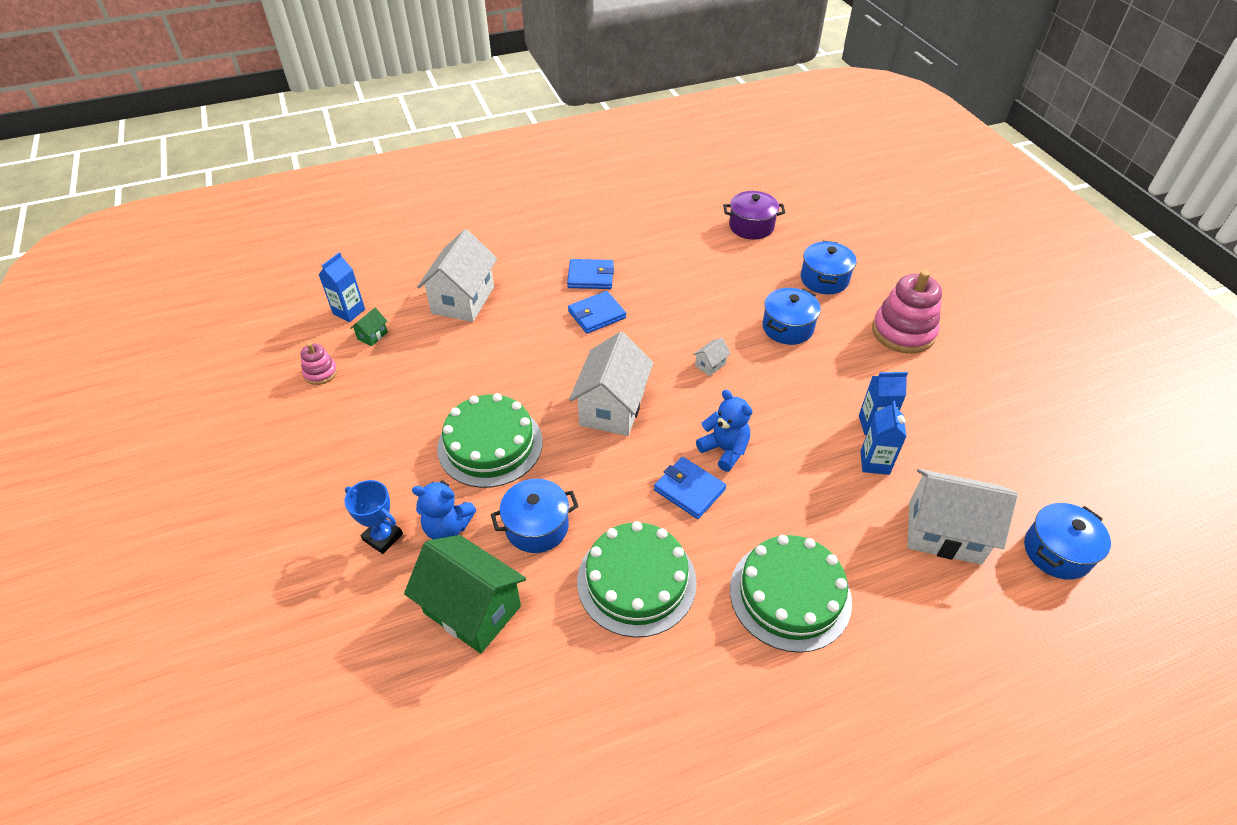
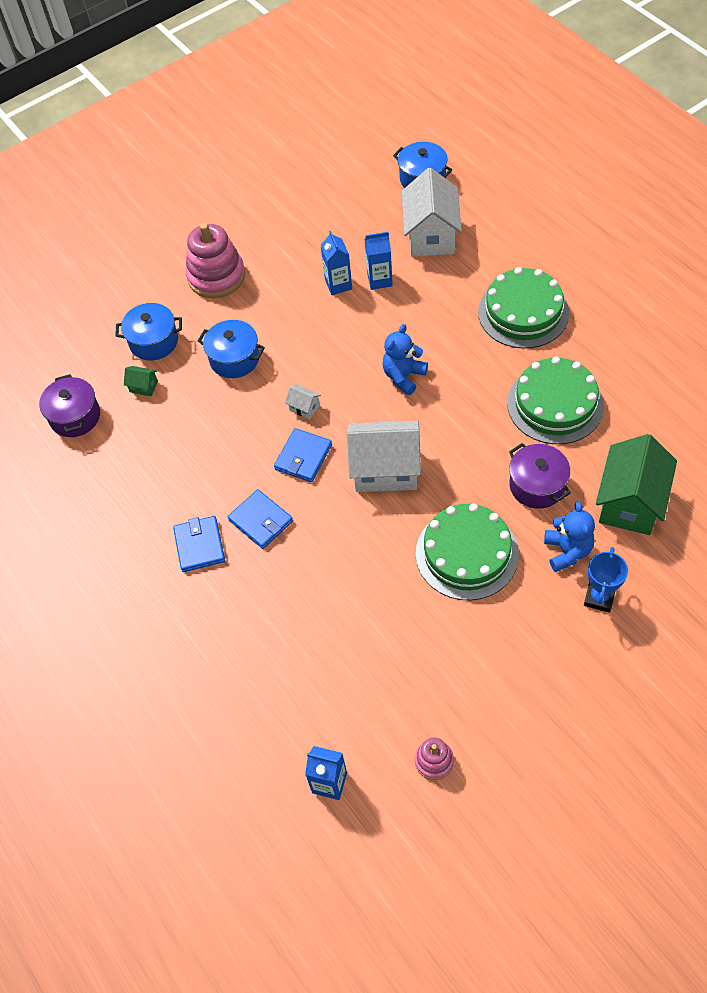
camera: 100 degrees left, 10 degrees up
green house [350,308,388,346] -> green house moved to [124,366,158,396]
white house [417,229,497,322] -> none
blue pot [491,479,579,553] -> purple pot [509,443,571,509]
blue wallet [654,457,726,519] -> blue wallet moved to [274,428,332,482]

